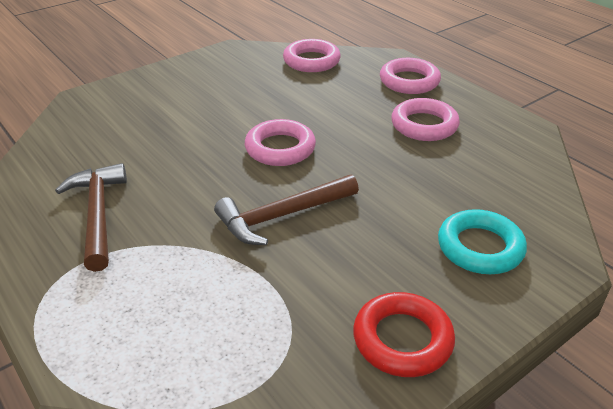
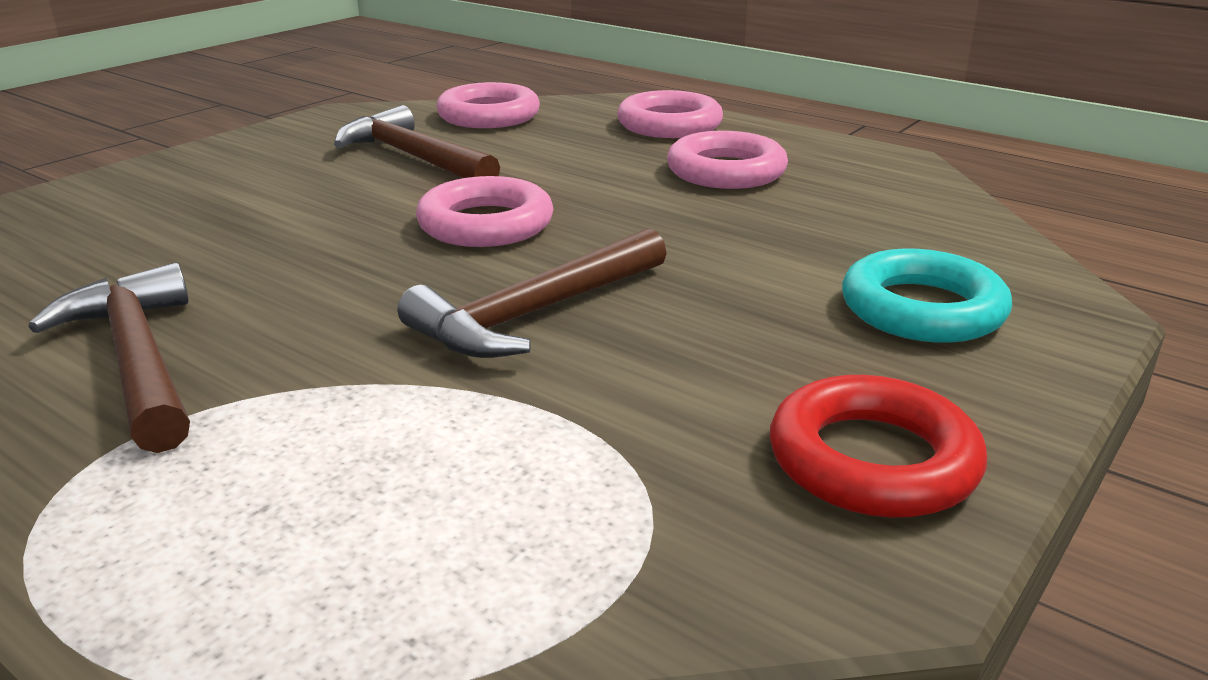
camera: 15 degrees left, 10 degrees down
none -> brown hammer [334,105,500,178]

